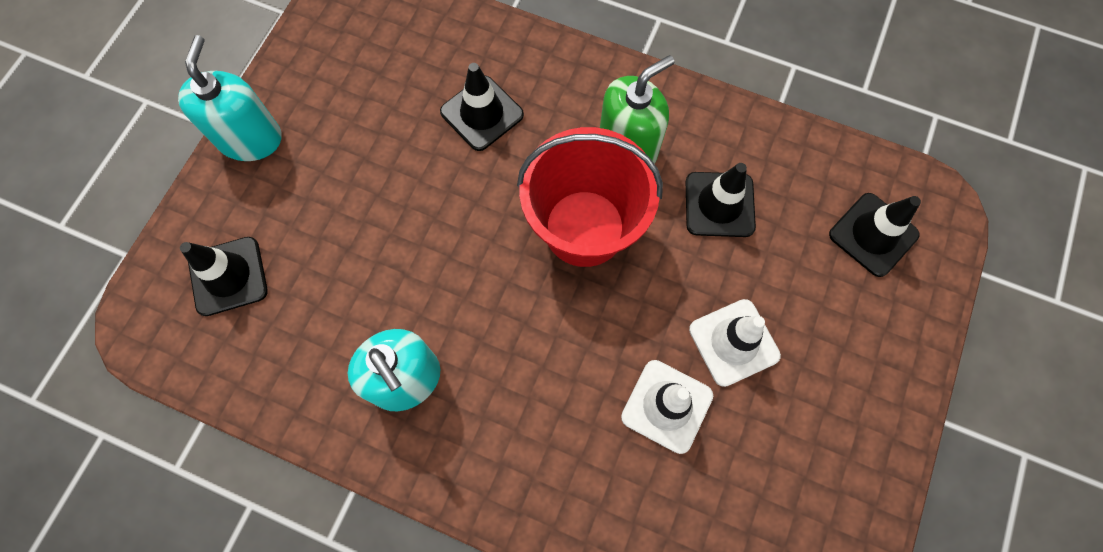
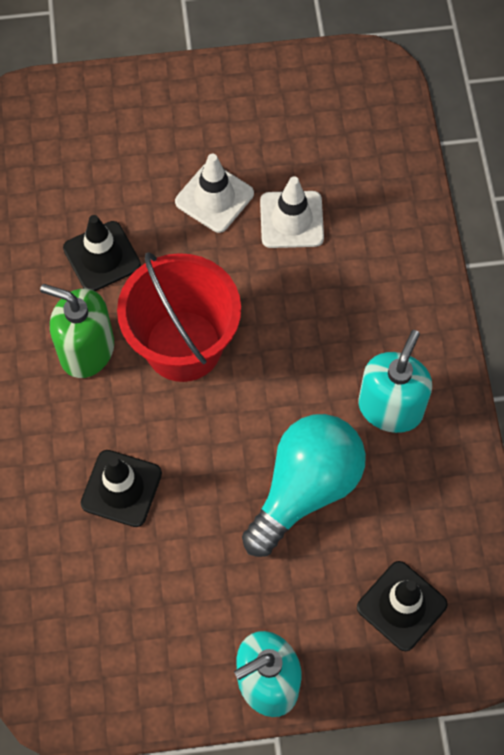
camera: 120 degrees left, 5 degrees down
black traffic cone [829,193,921,277] -> none
none -> turquoise light bulb [242,414,366,557]

